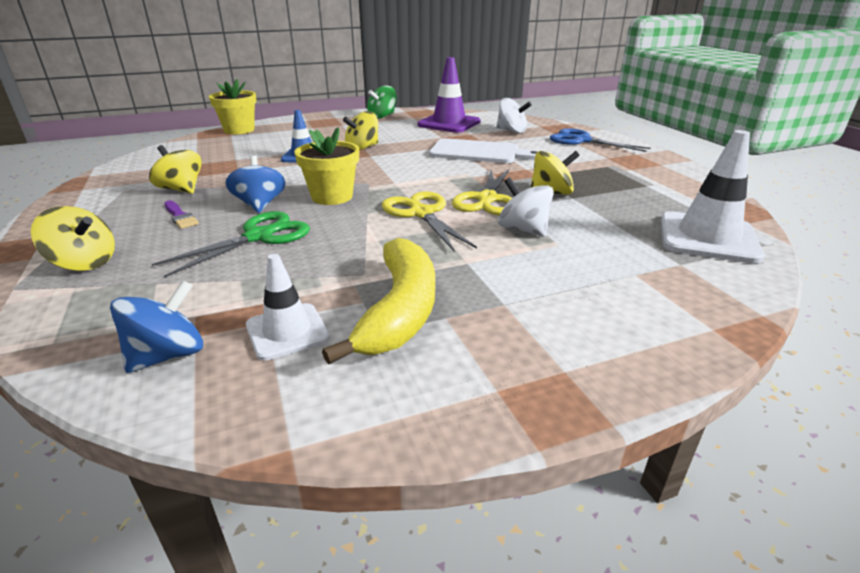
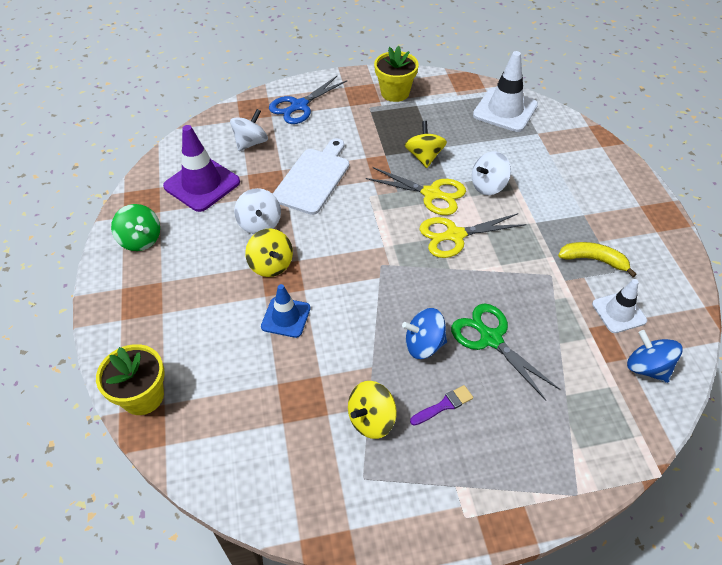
camera: 80 degrees left, 20 degrees up
yellow spinning top [31,206,115,271] -> none
yellow flower pot [294,127,359,205] -> yellow flower pot moved to [374,46,419,102]
yellow banana [322,238,435,364] -> yellow banana [558,242,637,277], size x0.62
none -> white spinning top [234,188,281,234]

